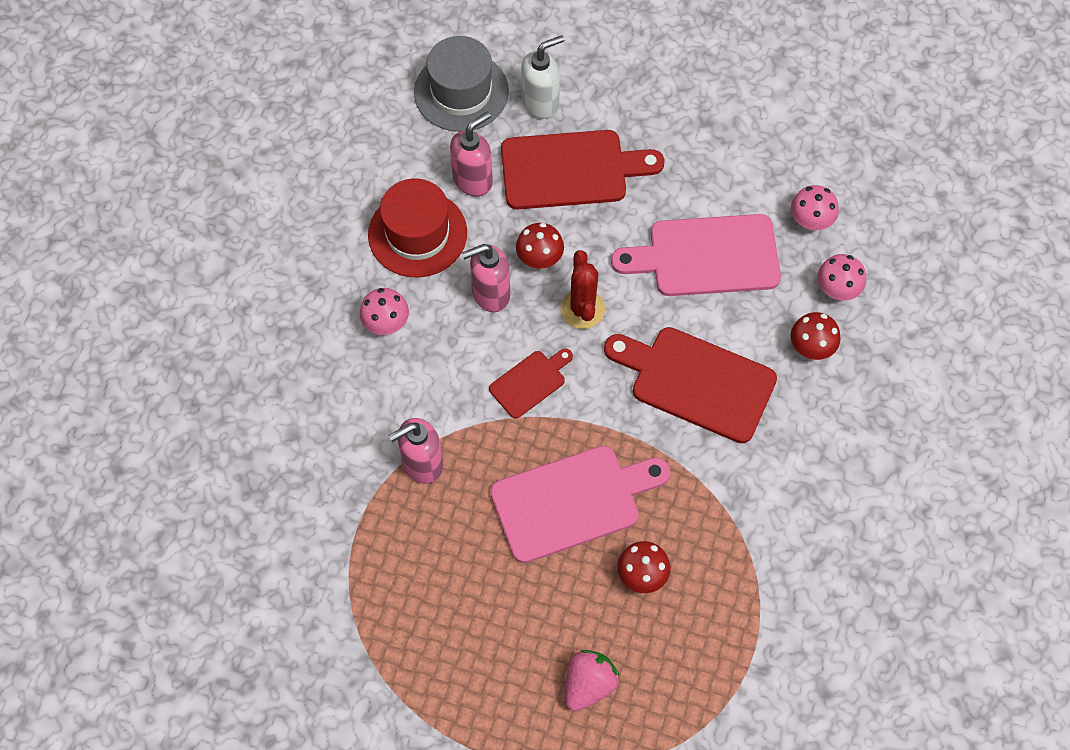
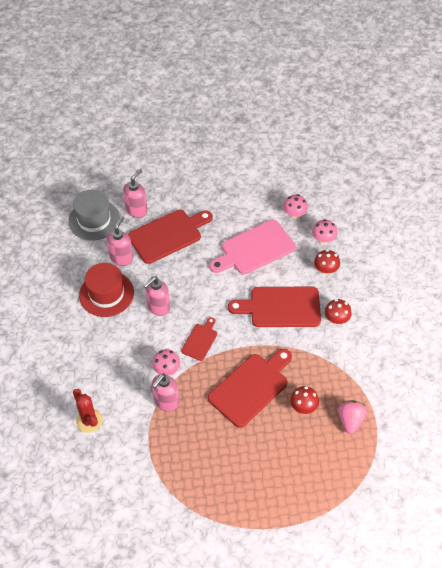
camera: 25 degrees left, 10 degrees down
pink mushroom [360,288,409,335] -> pink mushroom moved to [152,349,180,375]
pink cutting board [490,446,670,563] -> red cutting board [208,349,292,428]
red mushroom [516,223,564,269] -> red mushroom moved to [325,299,352,325]
white soap dispenser [521,35,564,119] -> pink soap dispenser [123,169,148,218]
red cactus [560,250,605,329] -> red cactus moved to [73,389,103,433]
pink strawberry [565,650,620,711] -> pink strawberry moved to [338,400,367,434]

